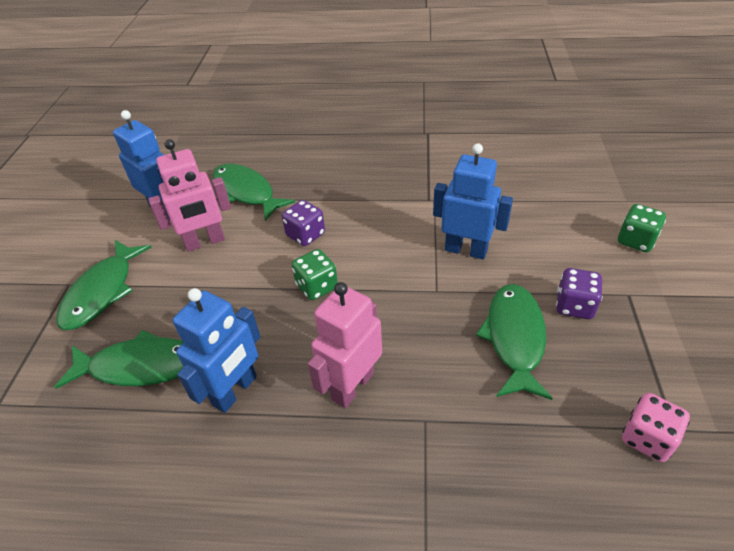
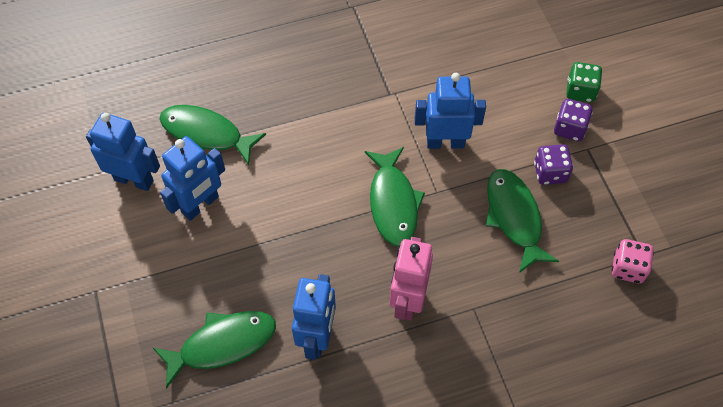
camera: 25 degrees left, 15 degrees up
green fish [56,240,152,330] -> green fish moved to [365,147,425,247]
pink robot [148,139,231,252] -> blue robot [160,136,225,221]
purple dice [282,200,325,246] -> purple dice moved to [554,99,593,142]
green dice [292,249,338,300] -> none

